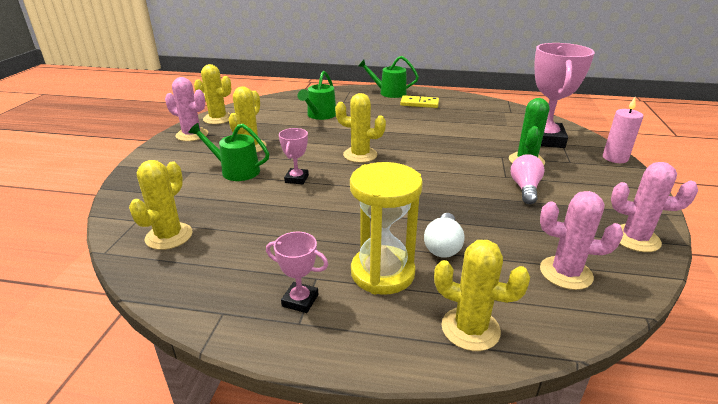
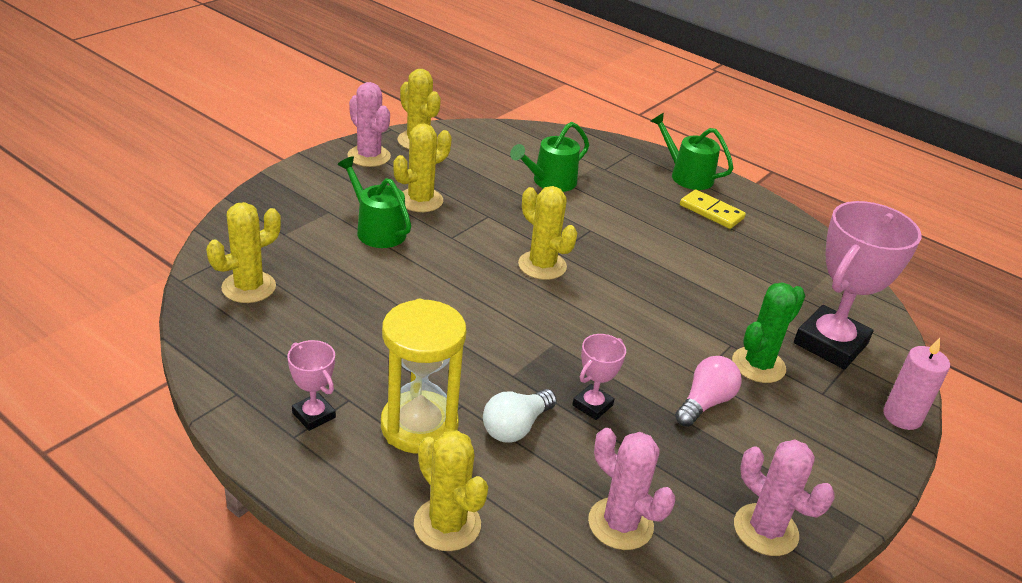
camera: 25 degrees right, 5 degrees up
pink trophy [279,128,309,185] -> pink trophy moved to [572,334,626,420]

